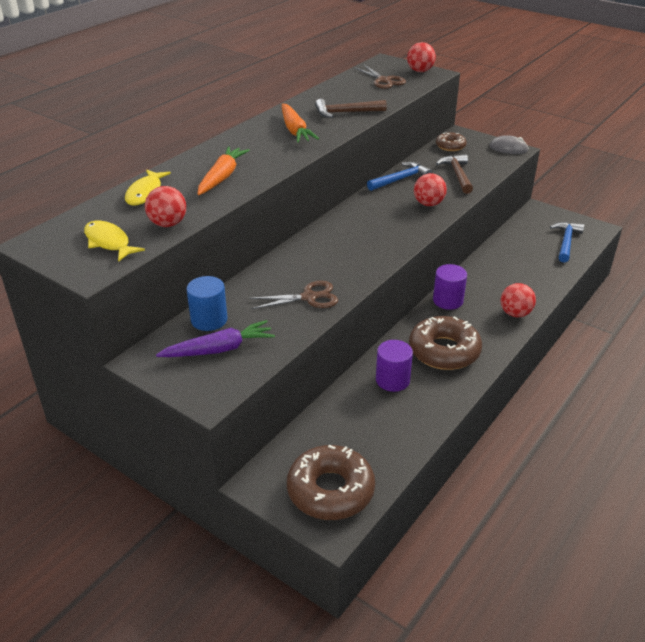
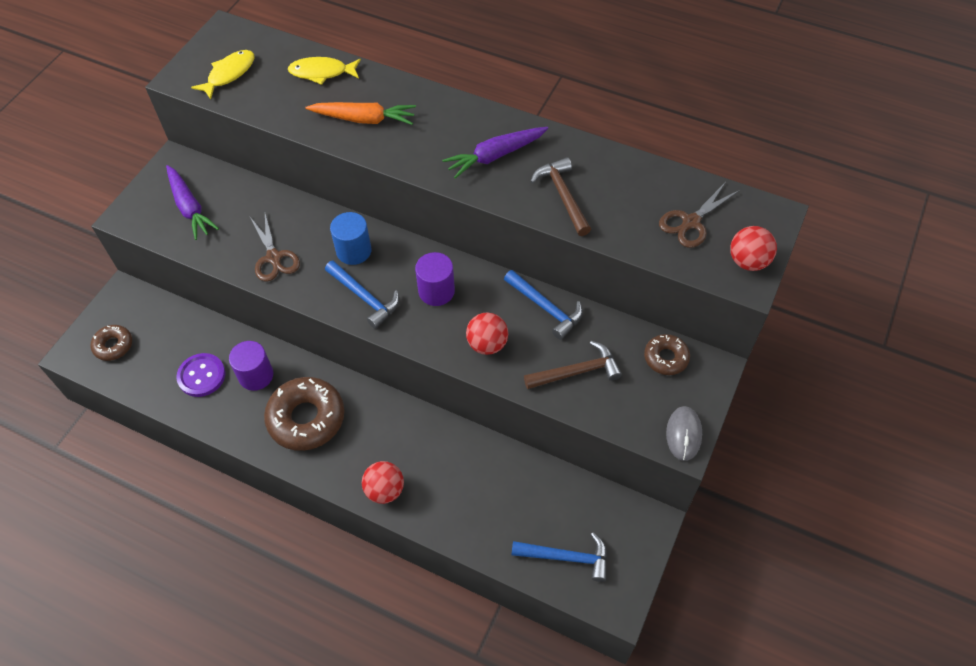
camera: 80 degrees right, 20 degrees up
red ball [145,186,186,227] -> none
blue cylinder [186,276,227,331] -> blue cylinder moved to [330,212,372,265]
orange carrot [282,103,319,143] -> purple carrot [442,127,548,179]
brown donut [287,445,375,520] -> brown donut [91,325,132,361], size x0.54
purple cylinder [433,264,467,310] -> purple cylinder moved to [415,252,455,306]
none -> purple button [176,353,225,397]
none -> blue hammer [325,261,399,329]

